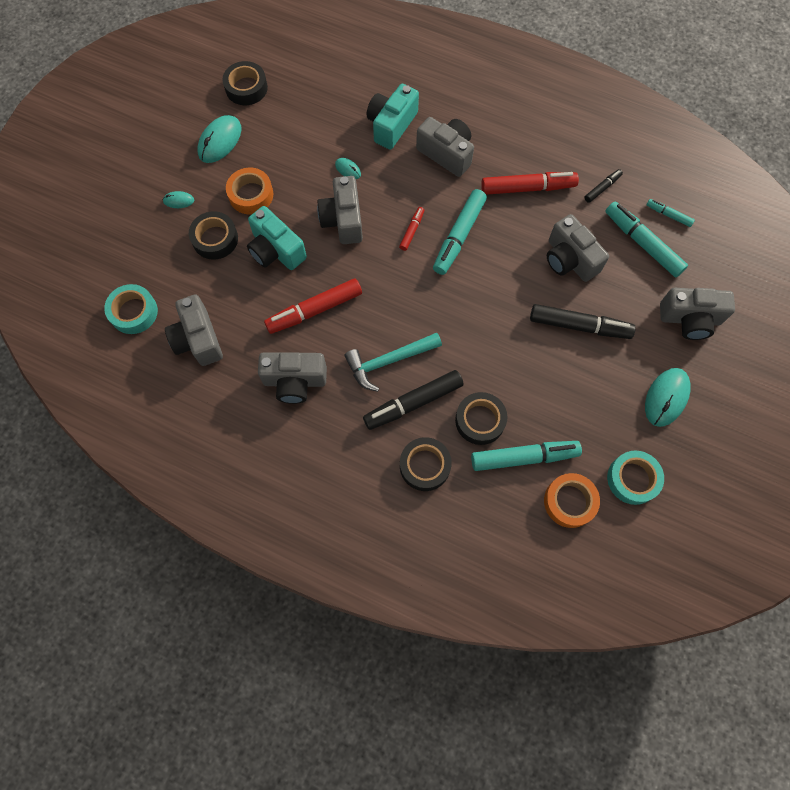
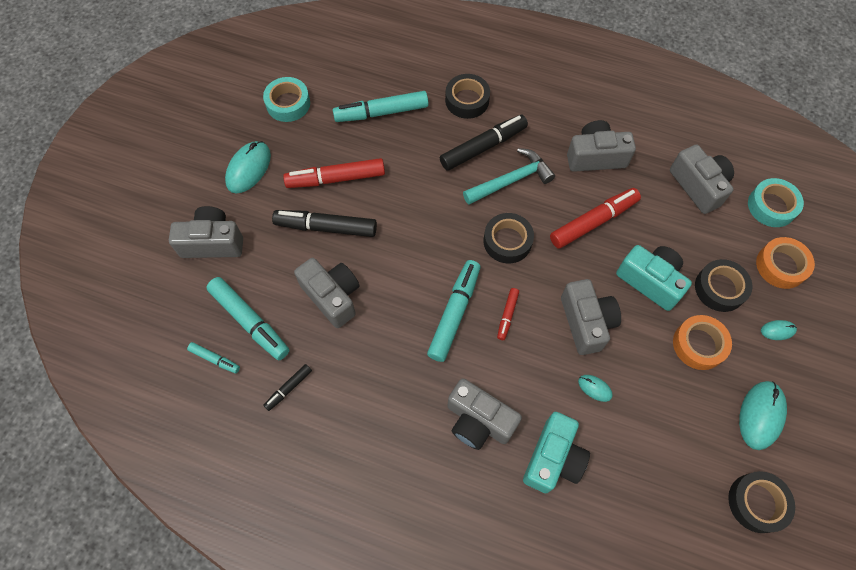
camera: 175 degrees right, 5 degrees down
black tape [455,392,507,445] -> black tape moved to [484,213,534,263]
red marker [481,172,579,195] -> red marker moved to [283,158,385,188]
orange tape [544,473,600,528] -> orange tape moved to [756,237,815,289]

